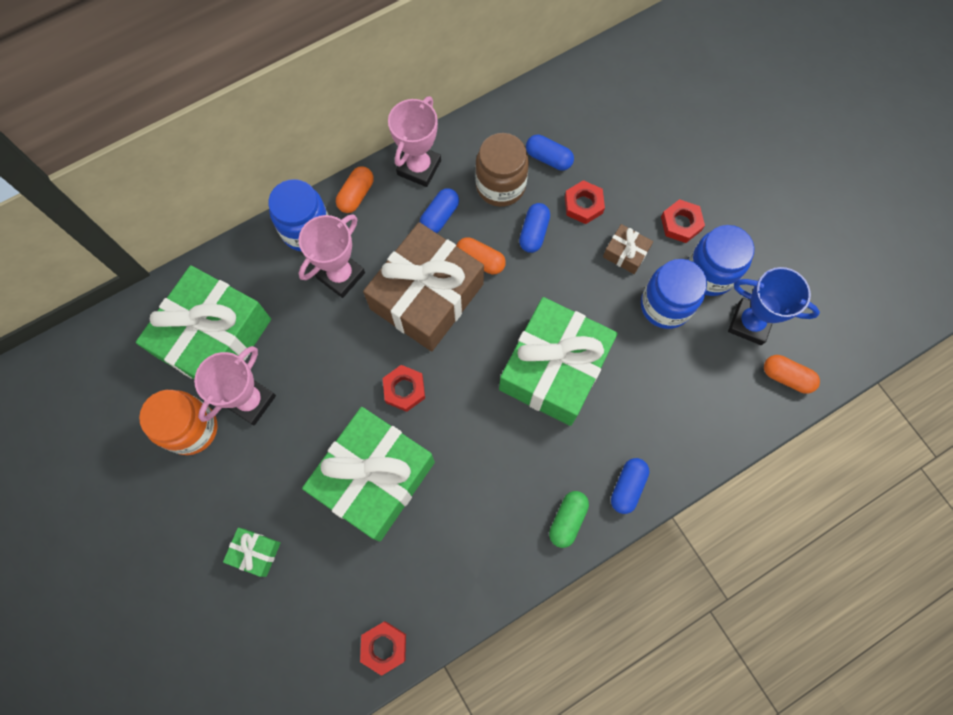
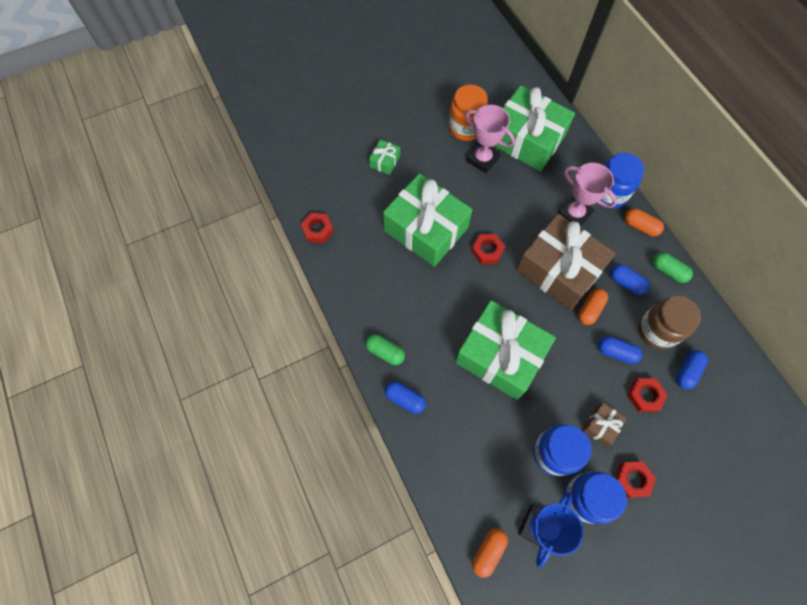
camera: 95 degrees right, 5 degrees down
pink trophy [388,96,441,187] -> green capsule [652,252,693,283]

